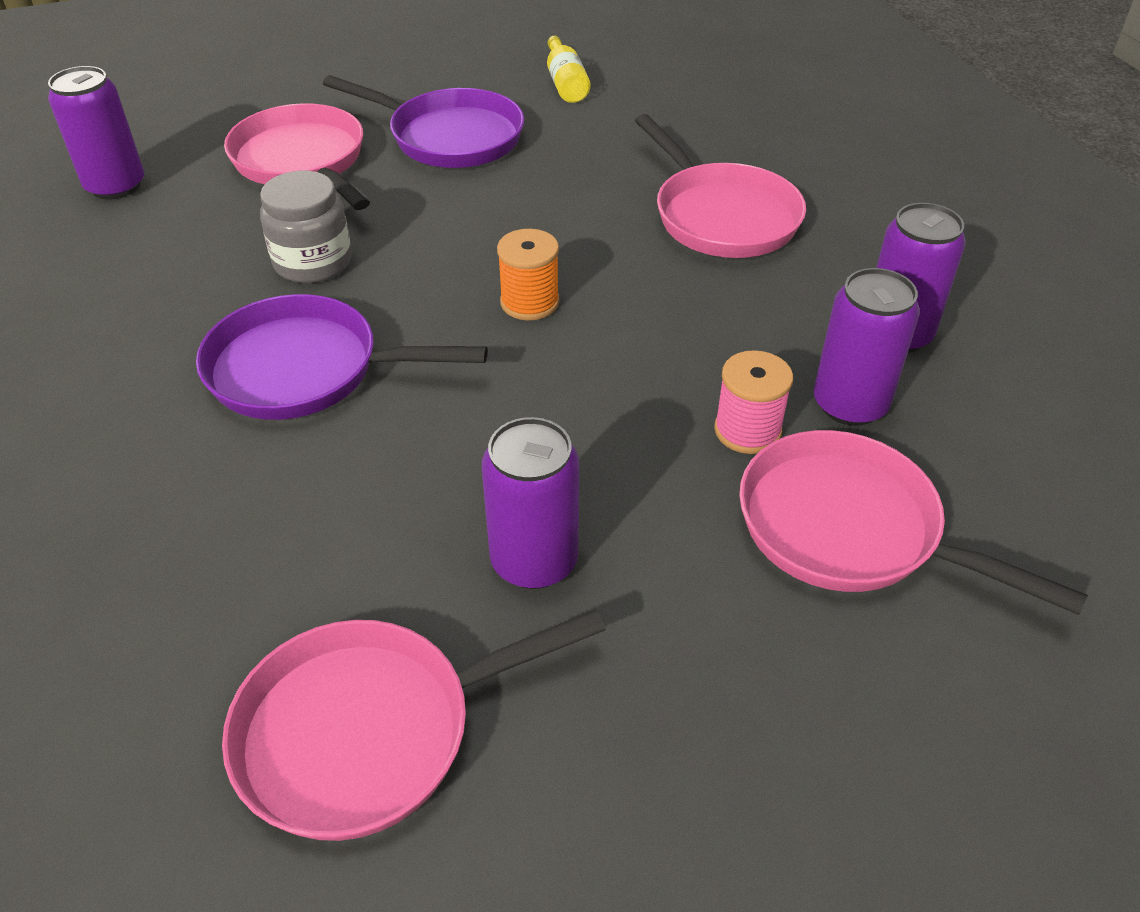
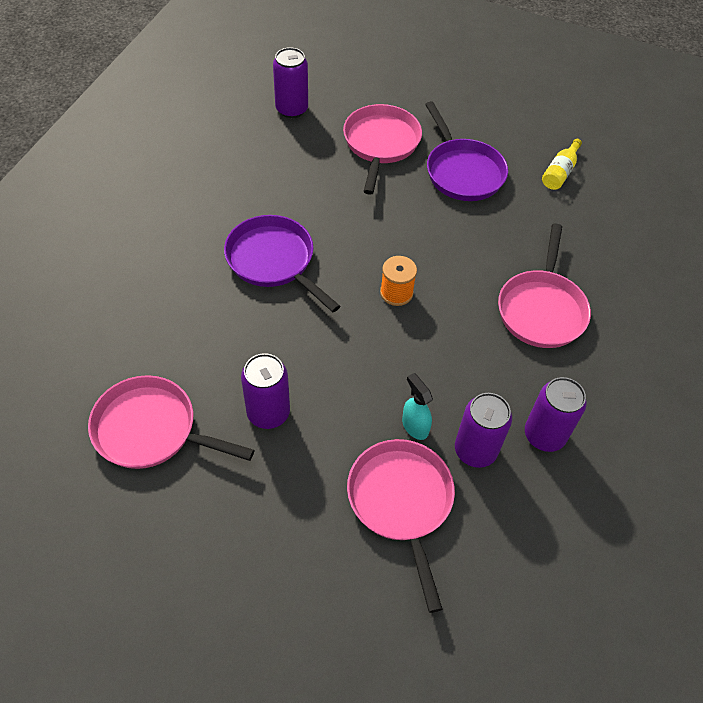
camera: 40 degrees right, 10 degrees up
grey jar [260,171,352,283] -> none
pink spool [714,350,793,454] -> turquoise spray bottle [402,373,433,440]

